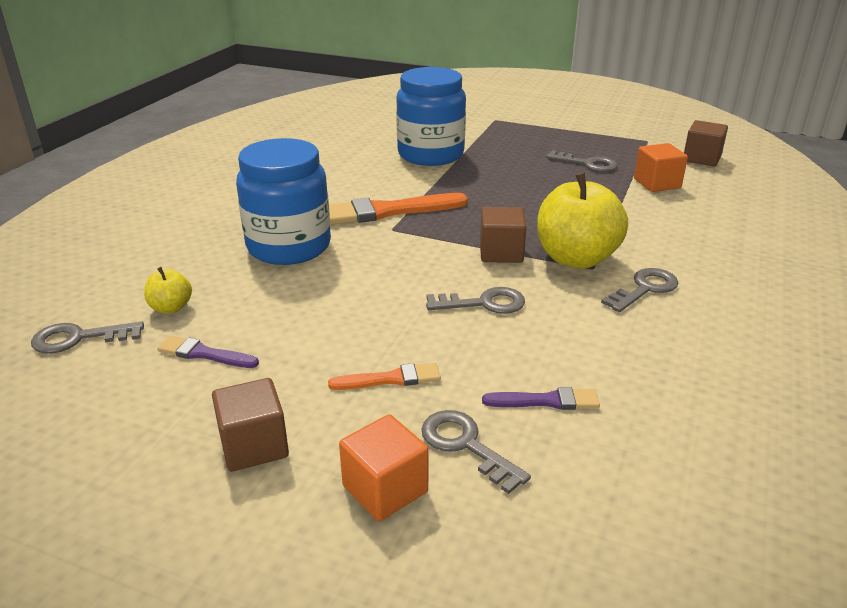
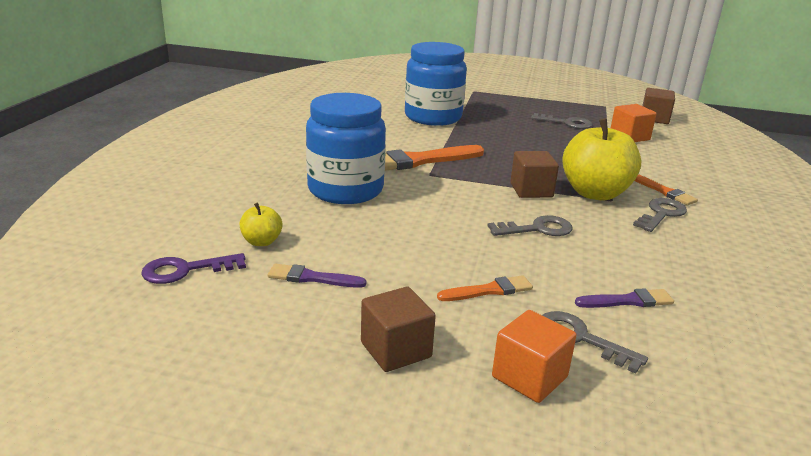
camera: 10 degrees left, 5 degrees down
grey key [31,322,144,354] -> purple key [141,253,246,284]
none -> orange brush [635,174,698,205]

